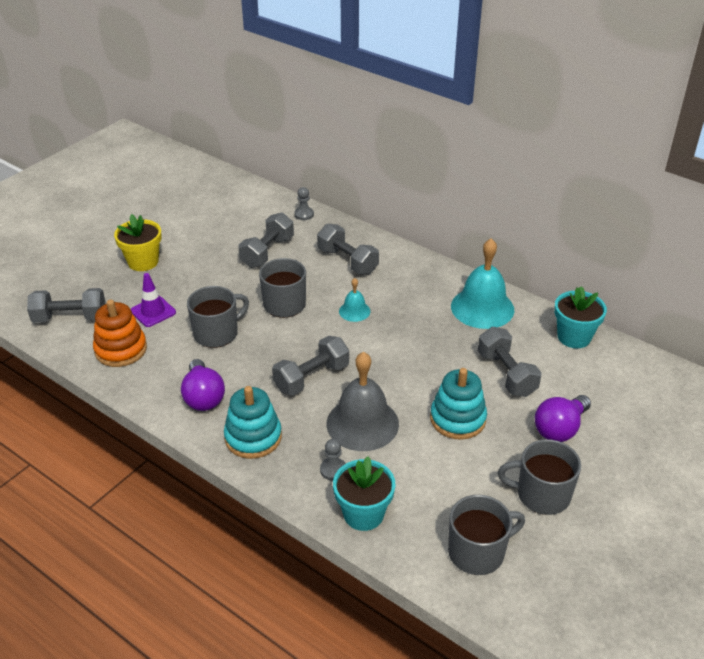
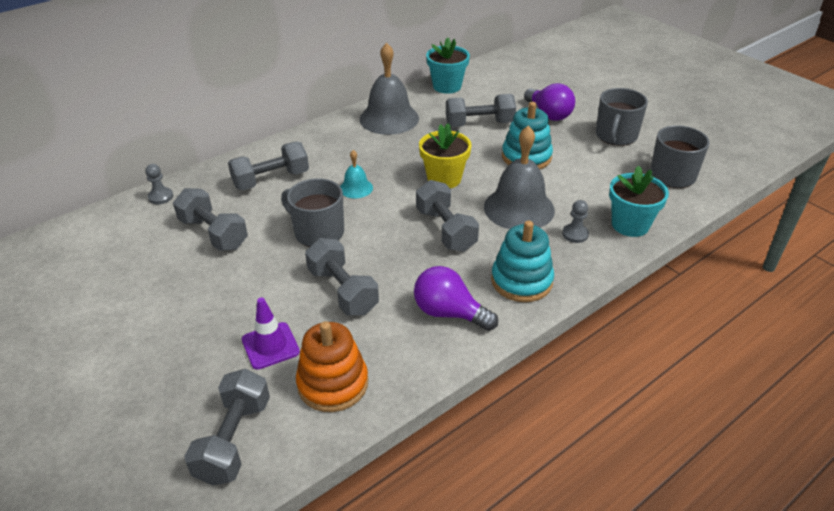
camera: 75 degrees left, 0 degrees up
yellow flower pot [114,214,162,271] -> yellow flower pot moved to [419,123,472,188]
purple light bulb [181,359,225,411] -> purple light bulb turned 150 degrees counterclockwise [414,266,498,331]
grey mug [187,286,249,348] -> grey dumbbell [305,238,379,315]
turquoise bell [451,238,515,329] -> grey bell [360,43,419,135]

